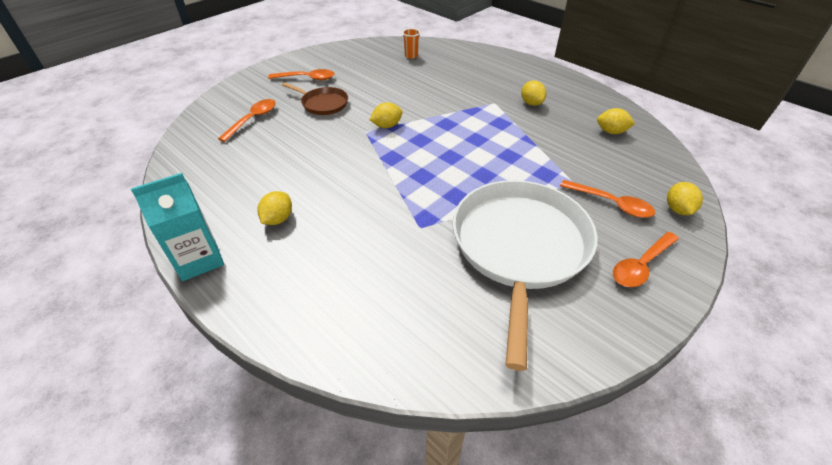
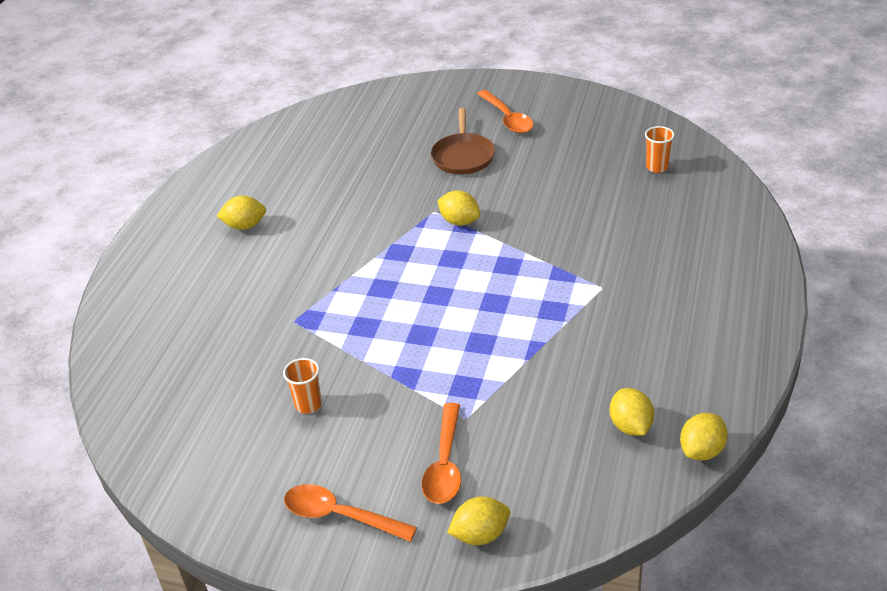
camera: 65 degrees right, 5 degrees down
turquoise carton [131,173,224,281] -> none
orange spoon [218,99,276,142] -> none
white pan [453,180,598,371] -> orange cup [283,358,322,414]
yellow lemon [521,80,547,106] -> yellow lemon moved to [680,413,728,461]

